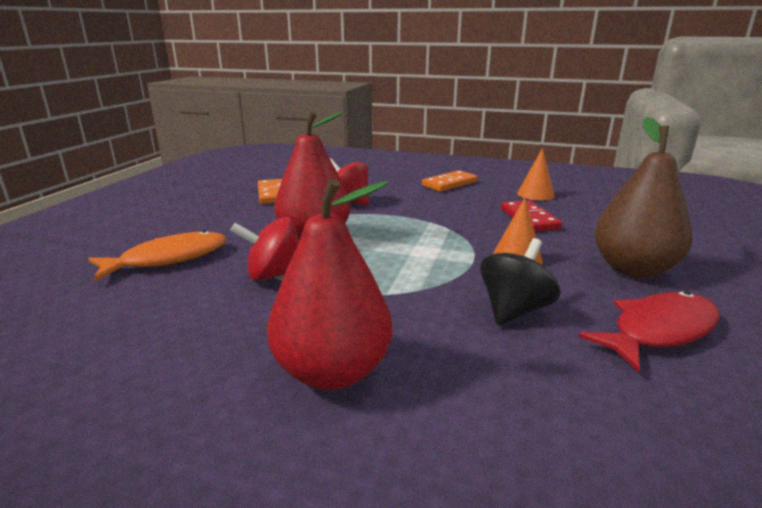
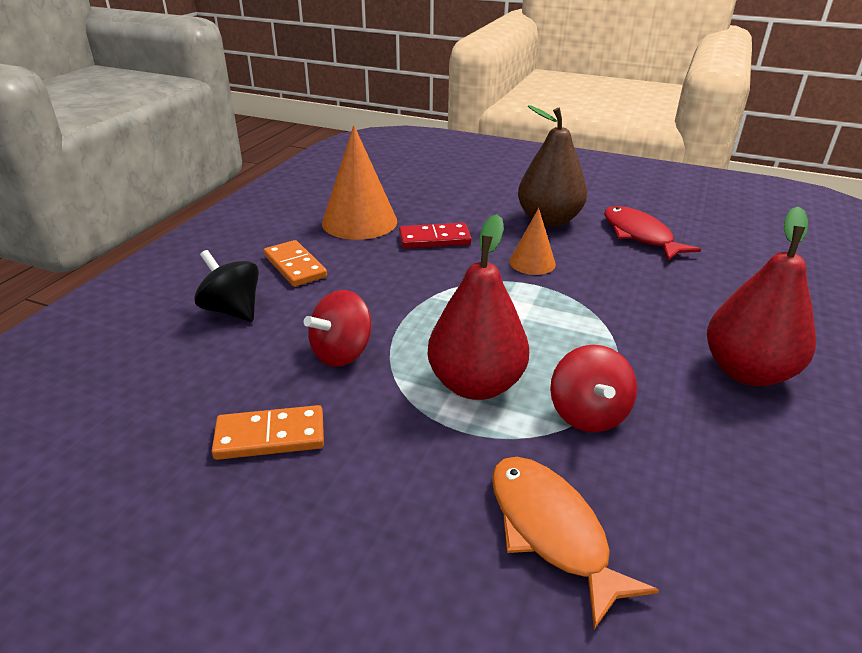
camera: 85 degrees left, 10 degrees up
black spinning top [480,238,560,325] -> black spinning top moved to [194,250,259,322]
orange cone [517,148,555,201] -> orange cone [322,125,397,240], size x1.81

